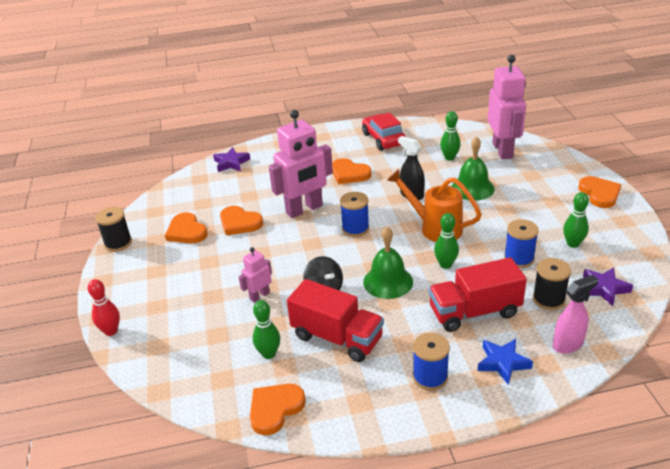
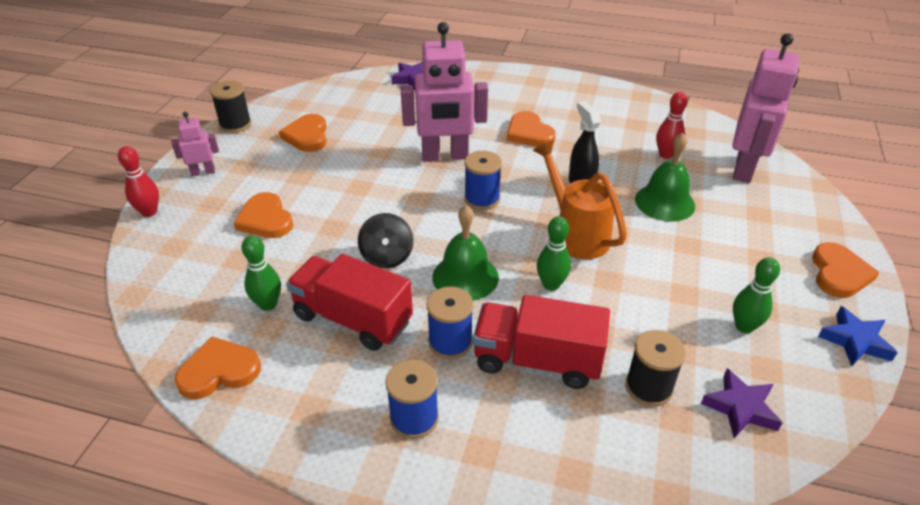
camera: 25 degrees right, 5 degrees up
orange heart [220,206,263,235] -> orange heart moved to [234,192,293,238]
pink robot [239,247,272,303] -> pink robot moved to [171,112,219,177]
red truck [287,279,384,362] -> red truck turned 150 degrees clockwise [286,254,413,351]
red car [362,113,406,151] -> none
green bowling pin [440,111,461,161] -> red bowling pin [656,92,688,159]
blue star [477,339,533,385] -> blue star moved to [818,306,898,366]
blue spool [504,219,539,268] -> blue spool moved to [427,287,473,359]
pink spray bottle [553,275,598,354] -> none

